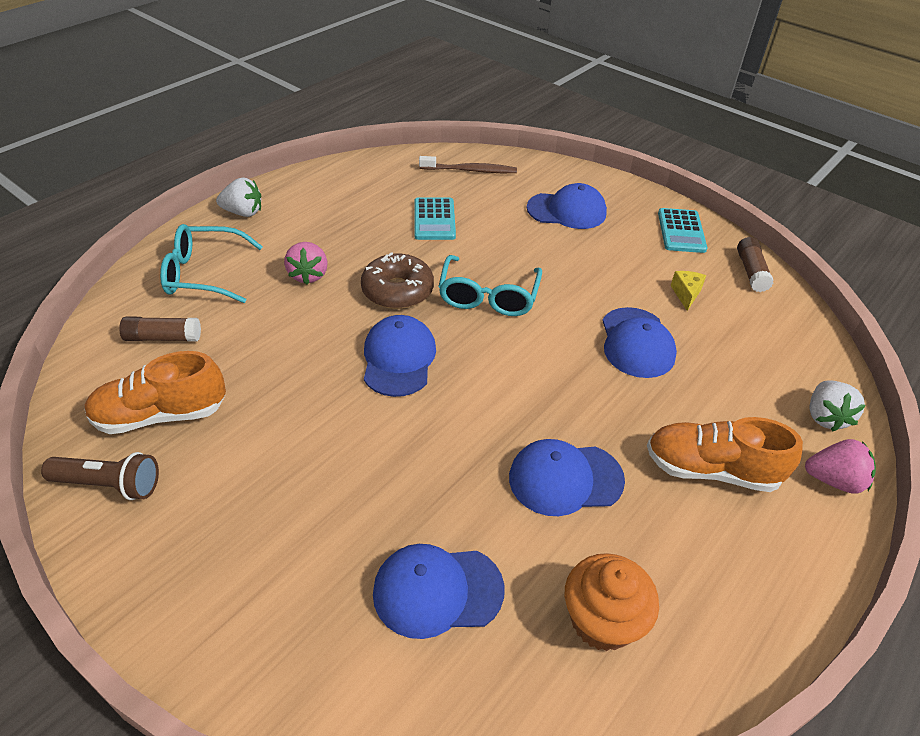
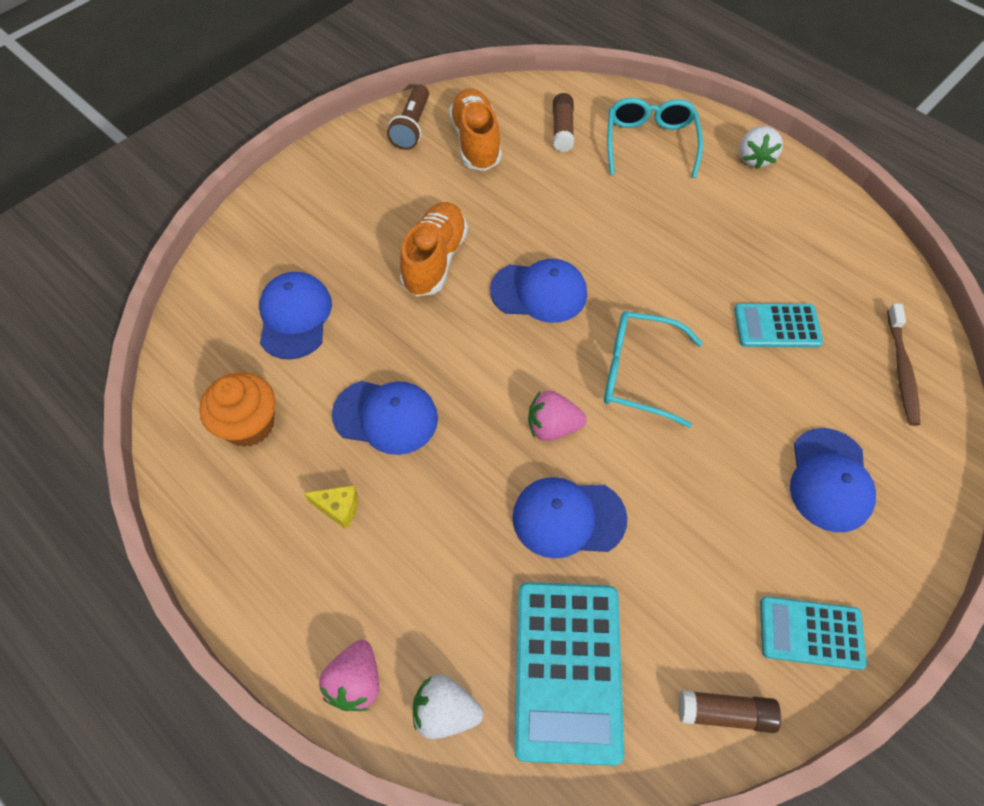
camera: 95 degrees right, 15 degrees up
pink strawberry [284,242,328,285] -> pink strawberry moved to [528,391,587,441]
brown donut [361,252,434,309] -> none
blue cap [509,439,625,516] -> blue cap turned 105 degrees clockwise [332,381,438,455]
orange shoe [647,417,803,492] -> orange shoe moved to [400,202,468,297]
yellow cheese [671,271,706,311] -> yellow cheese moved to [304,485,358,529]
none -> turquoise calculator [514,582,624,766]

